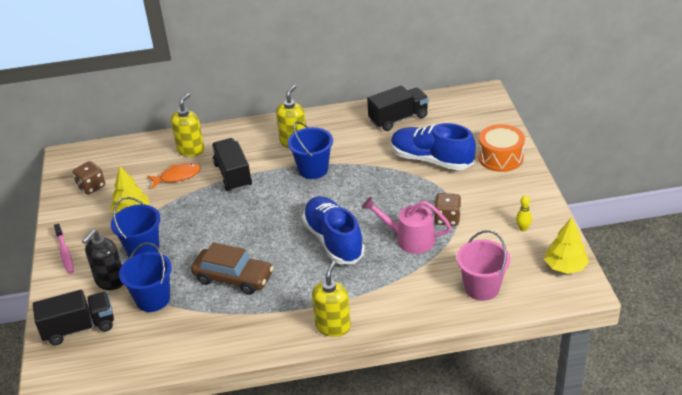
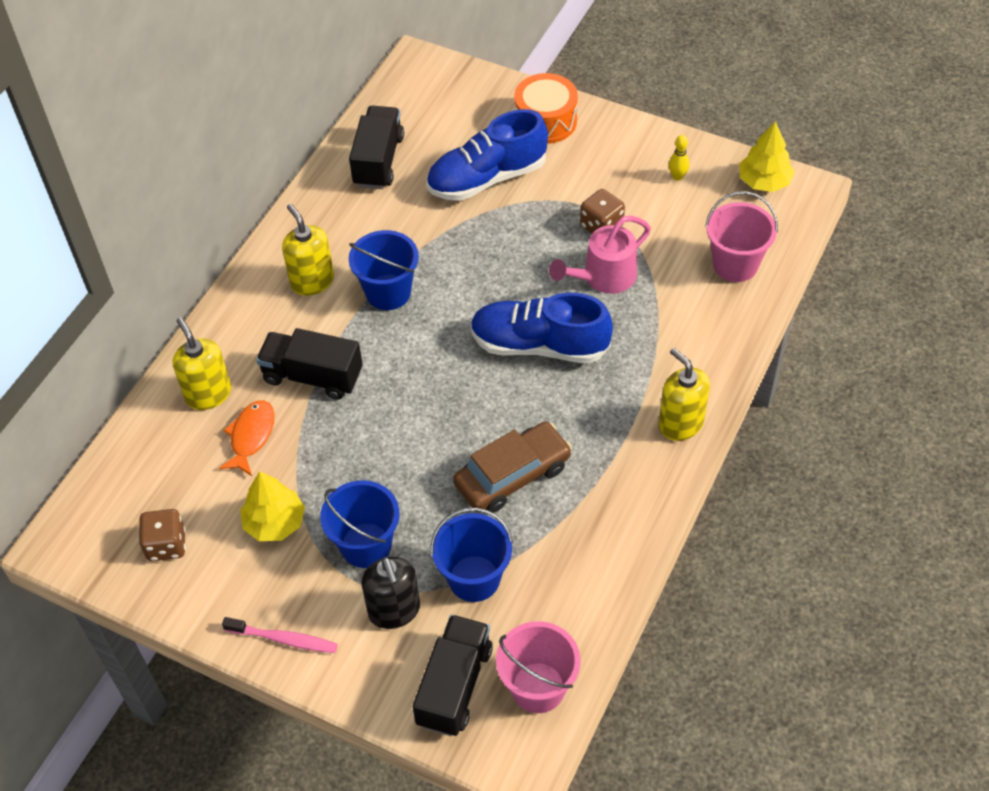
camera: 55 degrees left, 15 degrees up
none -> pink bucket [496,621,580,713]

